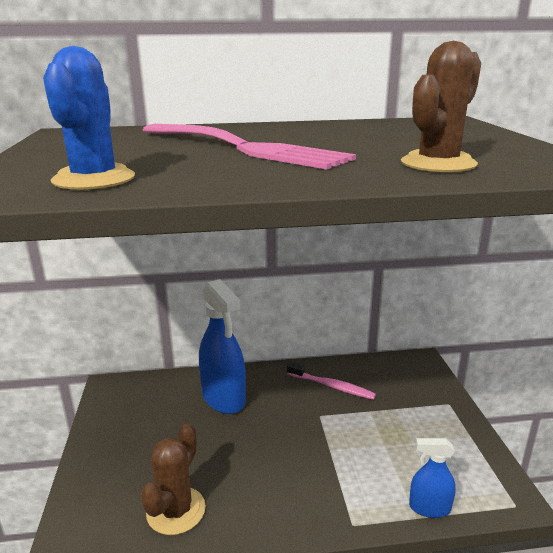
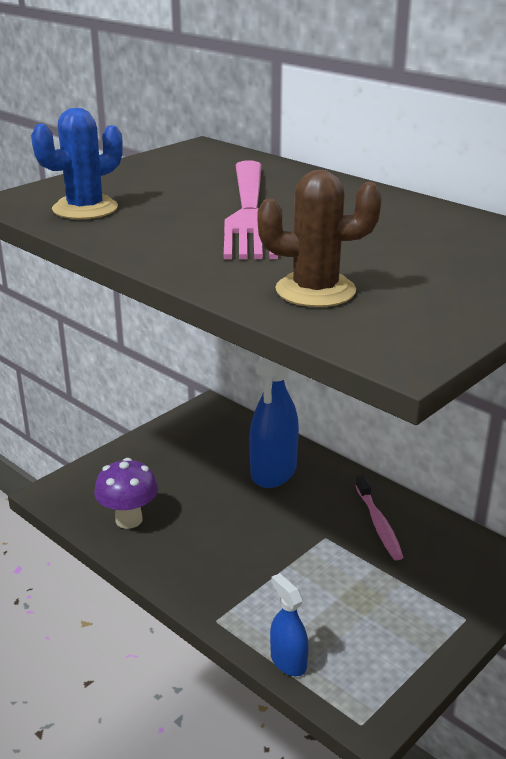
camera: 50 degrees right, 5 degrees up
brown cactus [141,423,206,535] -> purple mushroom [94,458,158,529]

